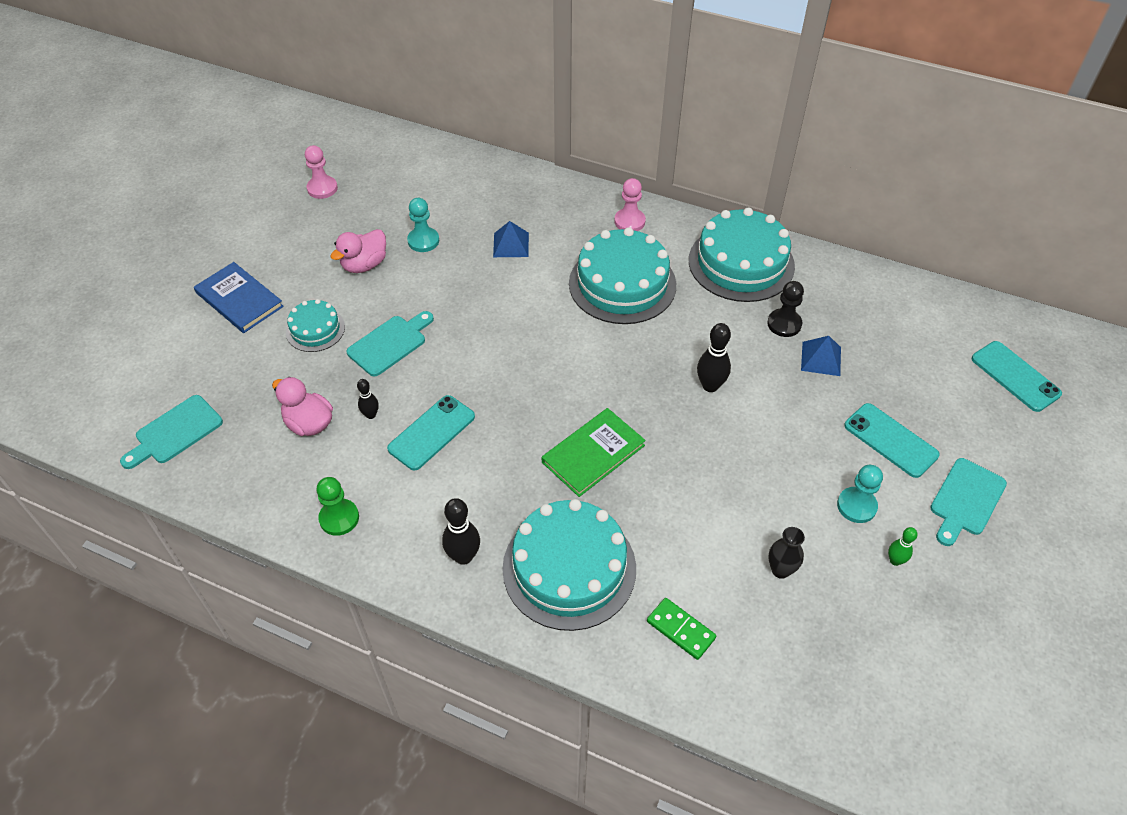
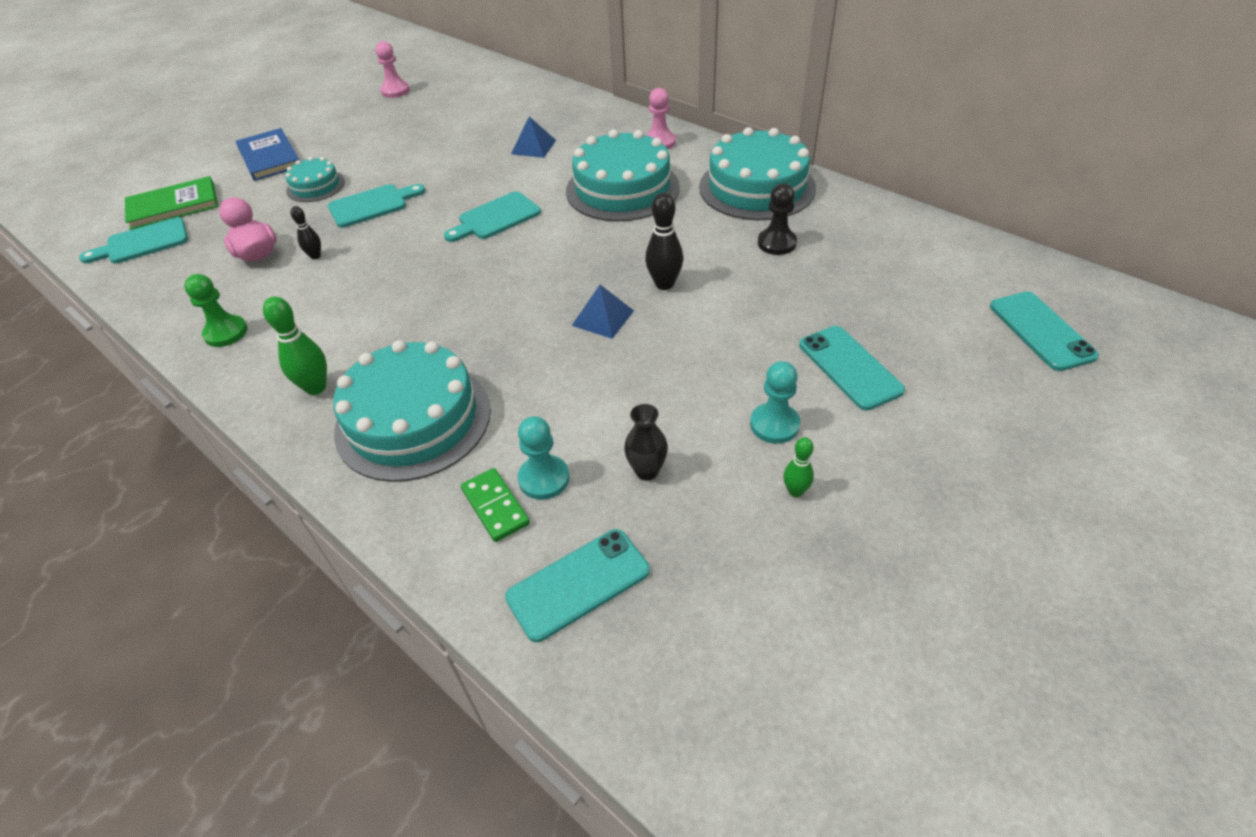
camera: 20 degrees right, 5 degrees down
pink duck [330,229,386,273] -> none
turquoise phone [387,395,475,470] -> turquoise phone moved to [505,529,650,642]
turquoise pawn [407,198,439,252] -> turquoise pawn moved to [518,416,569,500]
black bowling pin [442,498,480,565] -> green bowling pin [263,296,327,395]
green book [542,408,646,497] -> green book moved to [125,176,218,230]
blue pyramid [801,336,841,376] -> blue pyramid moved to [572,285,634,339]
turquoise cutting board [930,458,1007,546] -> turquoise cutting board moved to [444,191,541,242]

